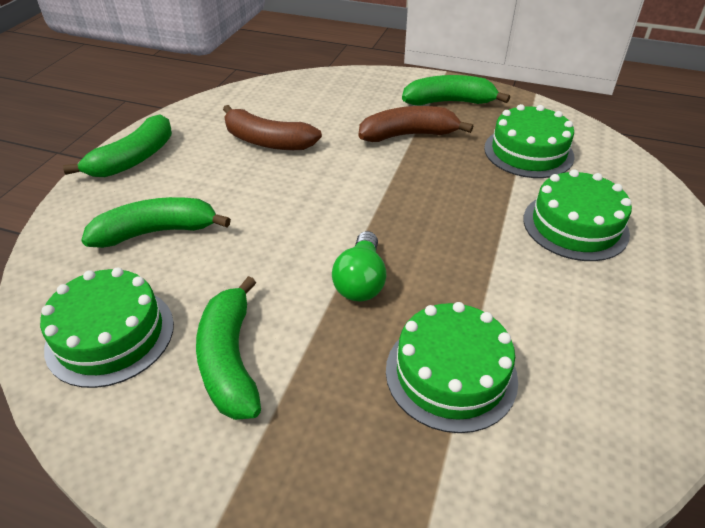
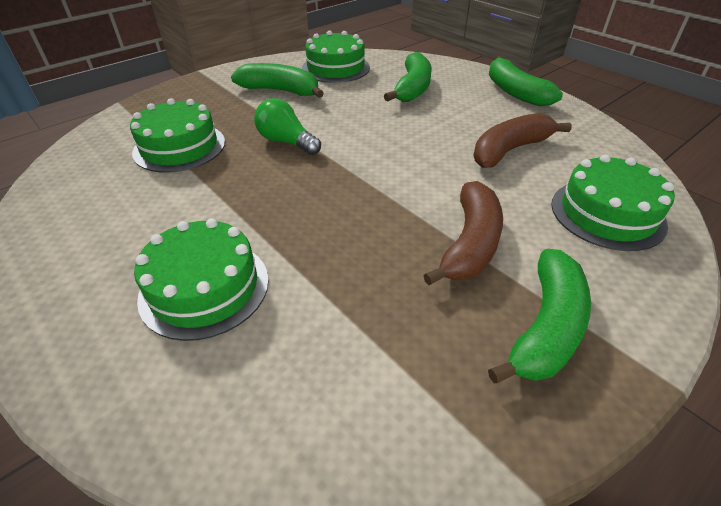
camera: 120 degrees right, 0 degrees up
green cake [484,104,574,178] -> green cake moved to [551,154,675,251]

